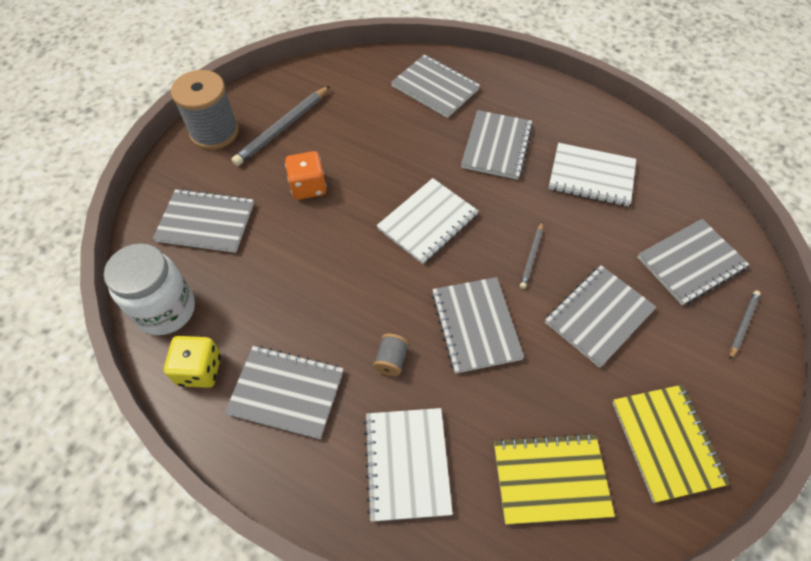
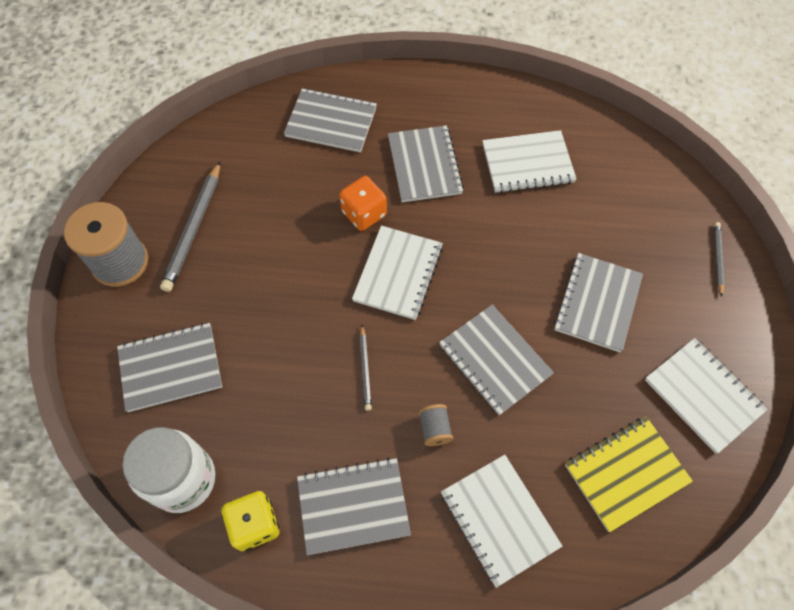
camera: 25 degrees left, 5 degrees up
orange dice [285,151,326,200] -> orange dice moved to [339,176,387,231]
grey pencil [520,222,543,289] -> grey pencil moved to [360,325,372,411]
yellow notebook [612,385,730,503] -> white notebook [645,338,768,454]
grey notebook [637,219,750,305] -> none

